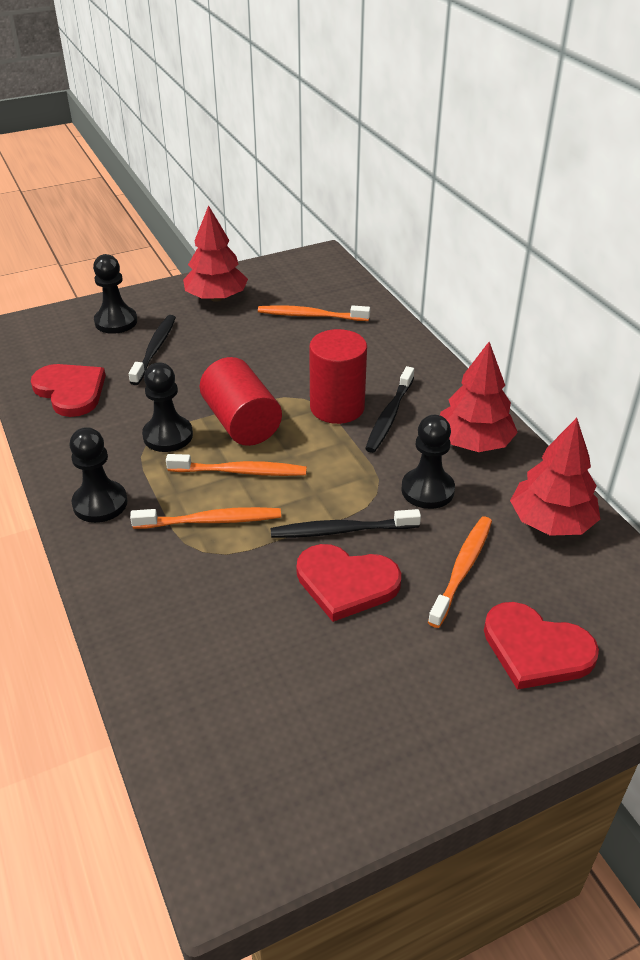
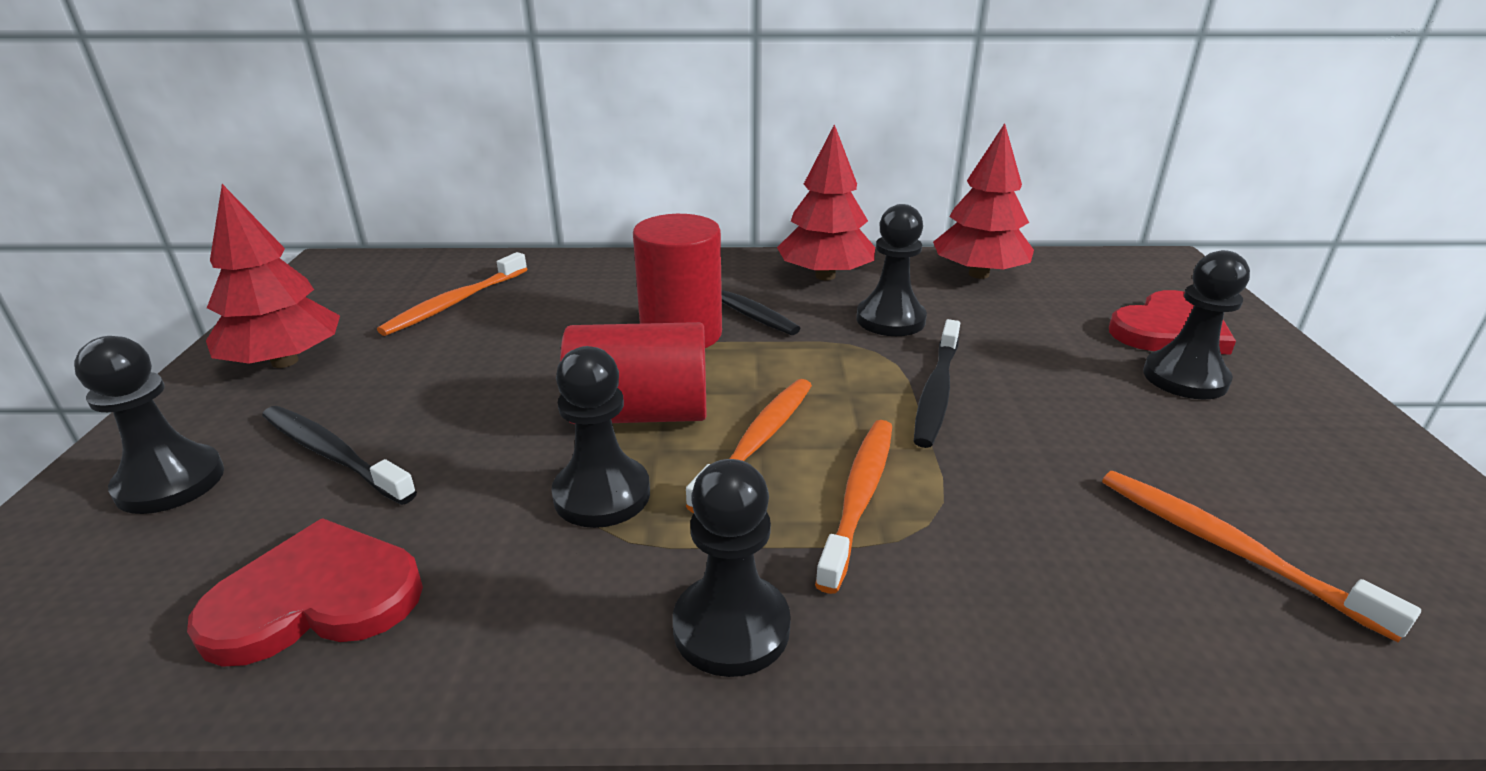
camera: 65 degrees left, 10 degrees down
red heart [296,544,401,622] -> none
orange toothbrush [428,516,492,628] -> orange toothbrush moved to [1102,471,1421,642]
none -> black pawn [1143,250,1250,399]

